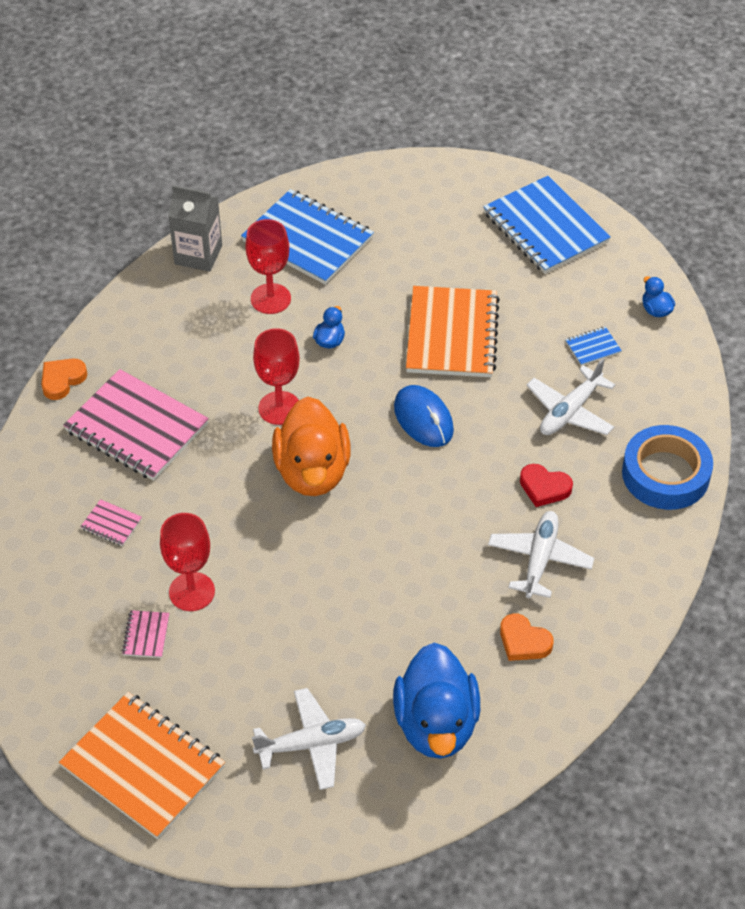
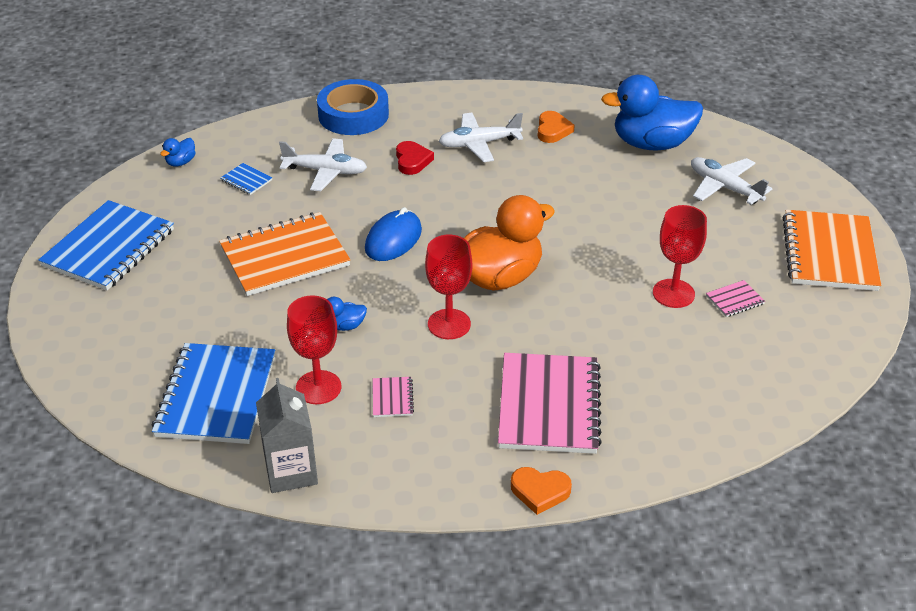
camera: 120 degrees left, 10 degrees down
pink notebook [80,499,142,546] -> pink notebook moved to [372,377,414,417]
blue duck [393,643,480,759] -> blue duck turned 150 degrees counterclockwise [601,75,703,151]

